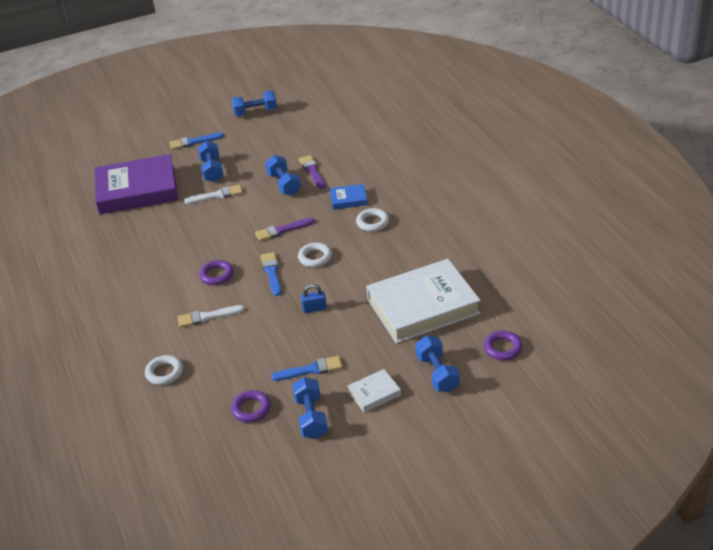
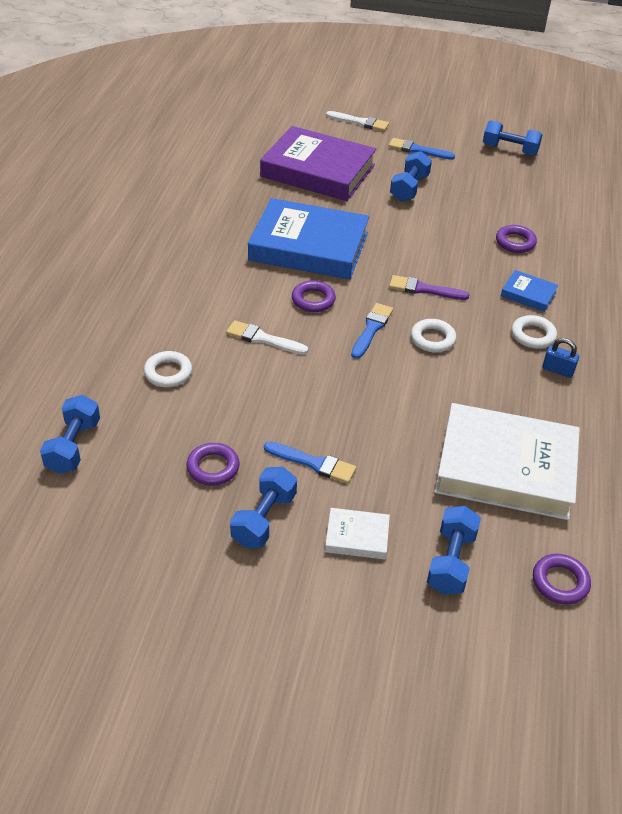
camera: 30 degrees right, 5 degrees up
white brush [184,185,243,204] -> white brush moved to [326,111,389,131]
blue dumbbell [265,155,301,196] -> blue dumbbell moved to [40,395,100,474]
purple brush [299,155,325,189] -> purple ring [496,225,537,253]
blue padlock [301,284,327,313] -> blue padlock moved to [542,338,579,378]
none -> blue book [248,198,369,280]

